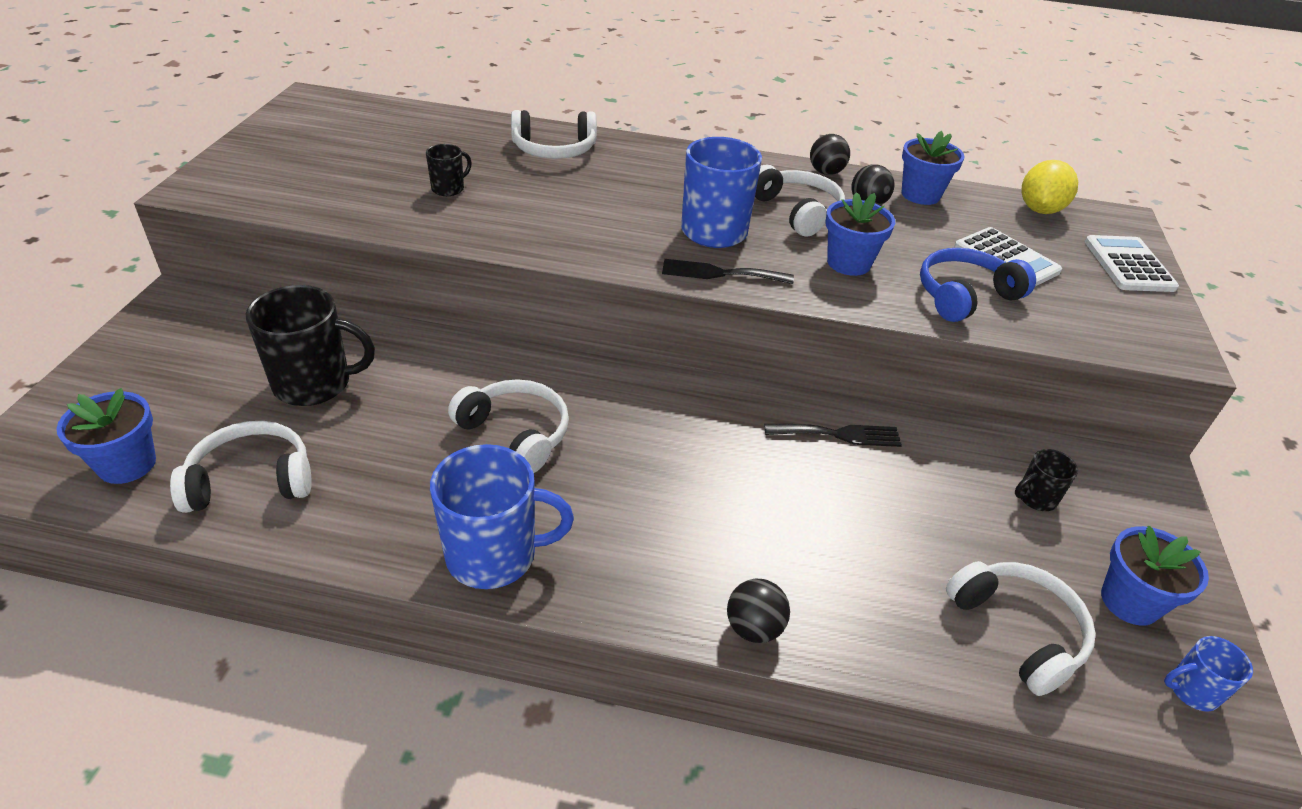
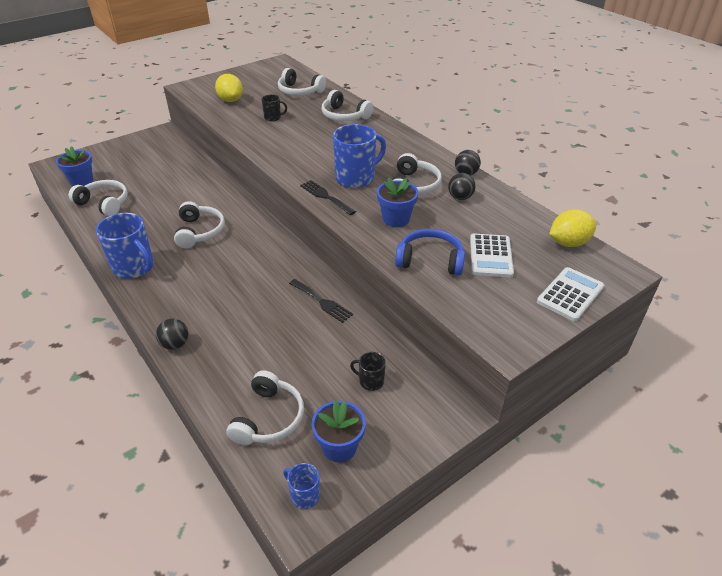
camera: 45 degrees right, 0 degrees up
black mug [246,285,375,406] -> none
blue flower pot [902,131,965,205] -> none
none -> yellow lemon [215,74,243,102]
none -> white headphones [278,68,326,96]

